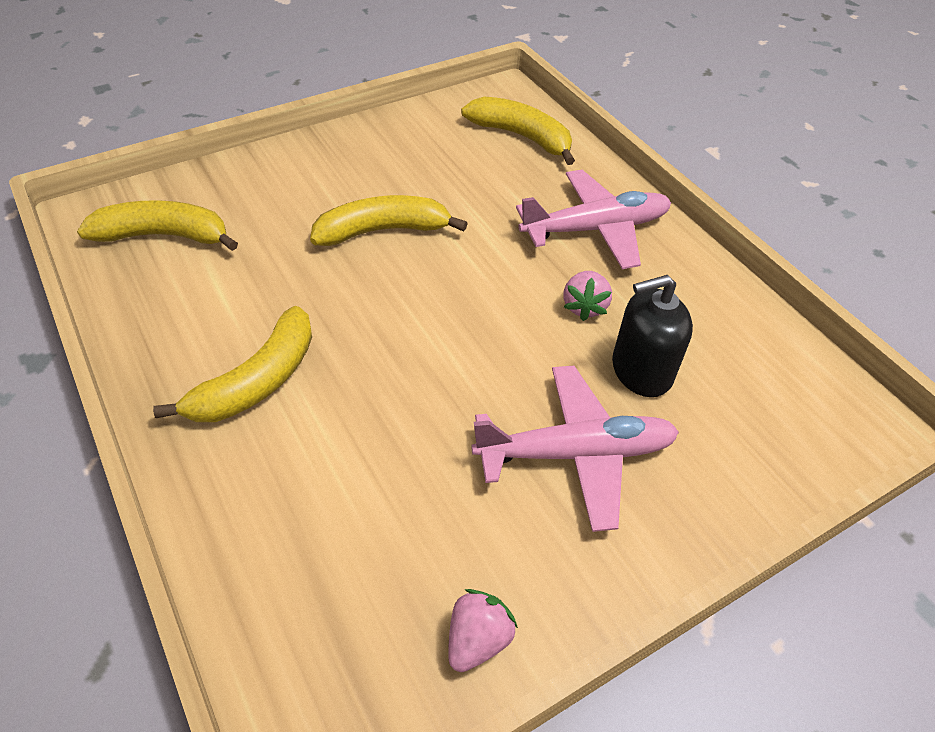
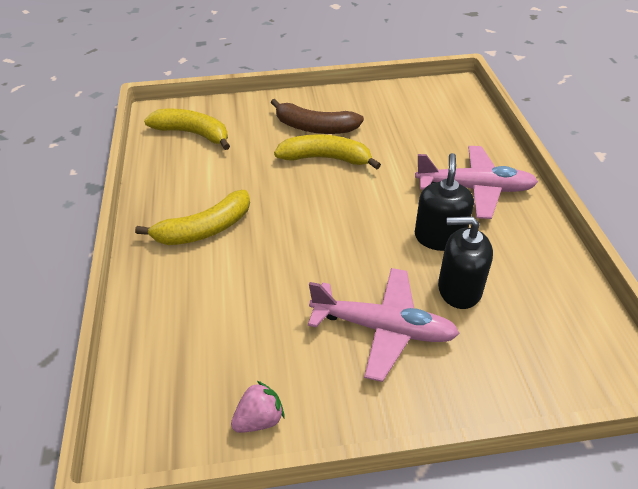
camera: 25 degrees right, 5 degrees down
yellow banana [461,97,575,165] -> none
pink strawberry [564,271,612,321] -> black soap dispenser [415,153,474,251]
none -> brown banana [271,99,364,134]

